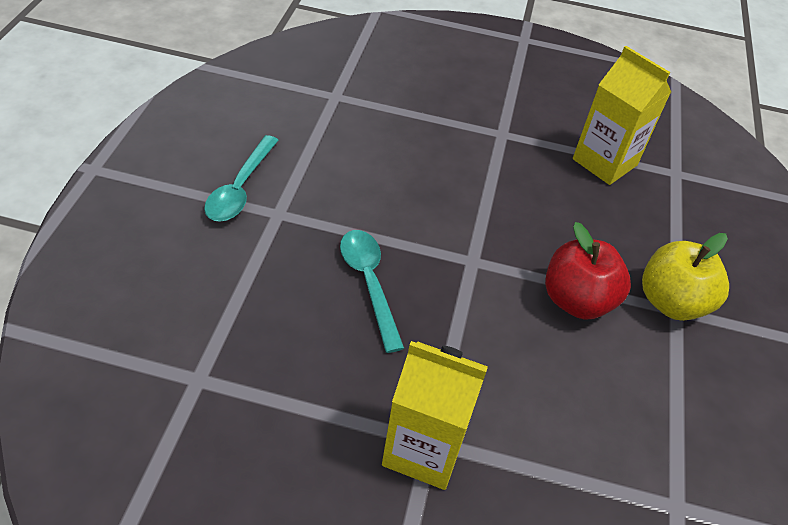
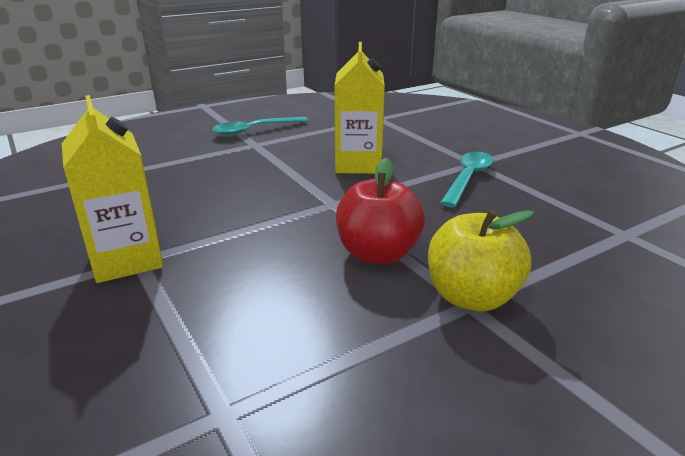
camera: 50 degrees right, 20 degrees down
turquoise spoon [340,230,404,353] -> turquoise spoon moved to [440,152,494,207]
yellow carton [573,46,671,185] -> yellow carton moved to [335,42,385,174]

